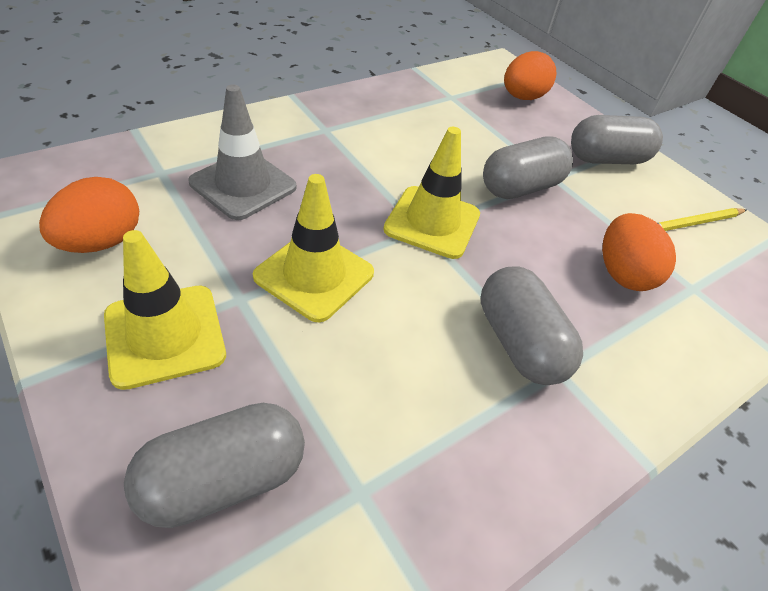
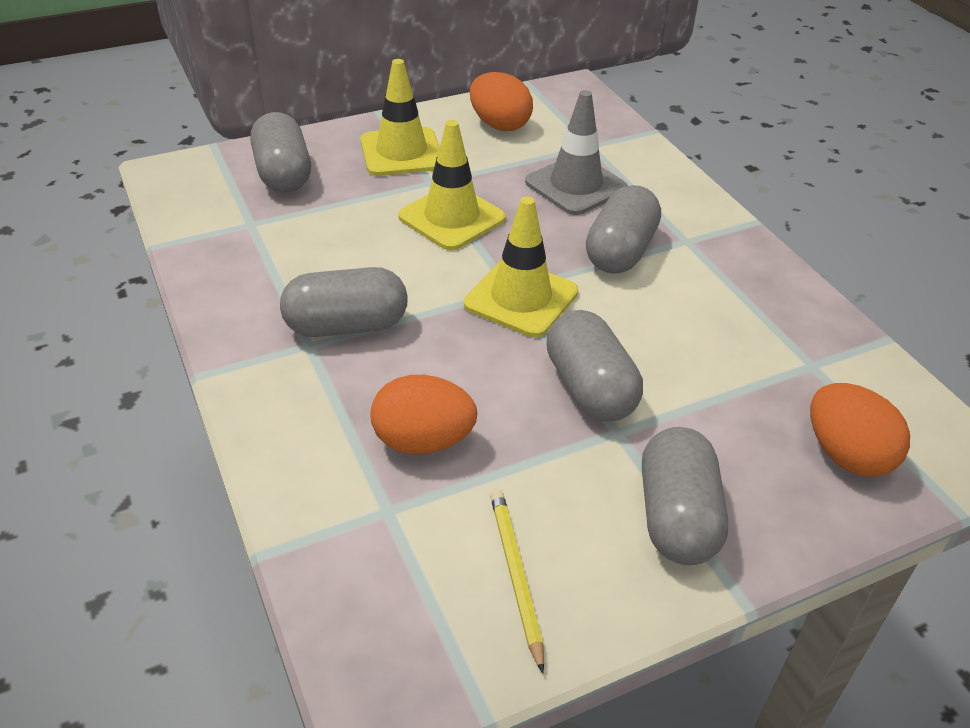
camera: 105 degrees right, 5 degrees down
none -> grey capsule [586,185,661,274]

